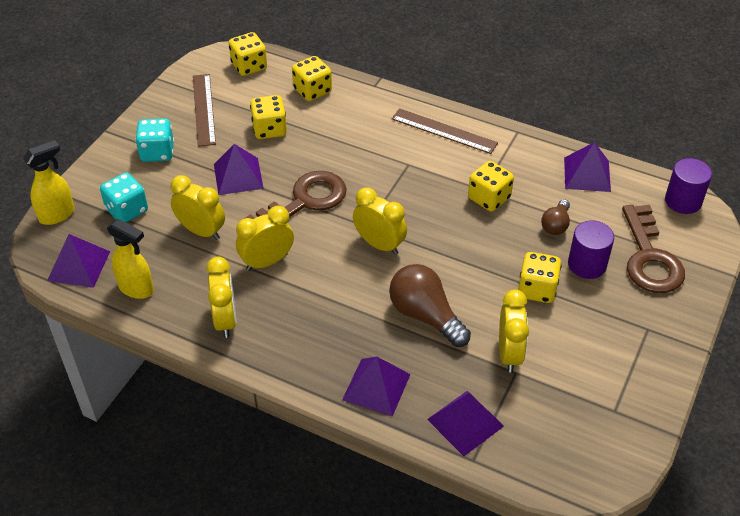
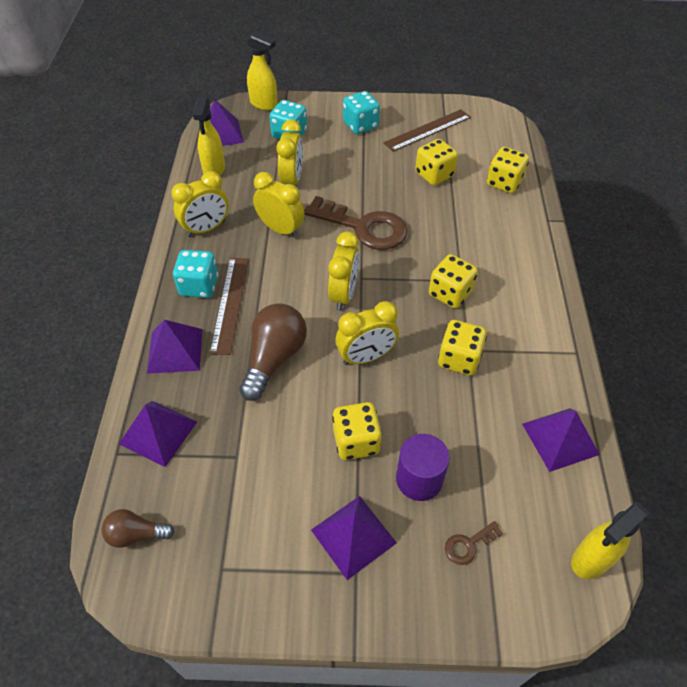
camera: 65 degrees right, 5 degrees up
purple pyramid [214,144,264,195] -> purple pyramid moved to [311,496,397,580]
yellow dice [229,32,267,76] -> yellow dice moved to [429,254,478,308]
brown ruler [392,108,498,154] -> brown ruler moved to [210,258,249,355]
yellow clock [499,289,529,372] -> yellow clock moved to [335,301,399,365]
brown light bulb [541,200,570,235] -> brown light bulb moved to [101,509,174,548]
brown key [622,205,685,293] -> brown key [445,521,503,565], size x0.42
purple cylinder [665,158,712,214] -> yellow spray bottle [571,503,650,579]
none -> turquoise dice [173,250,218,298]

